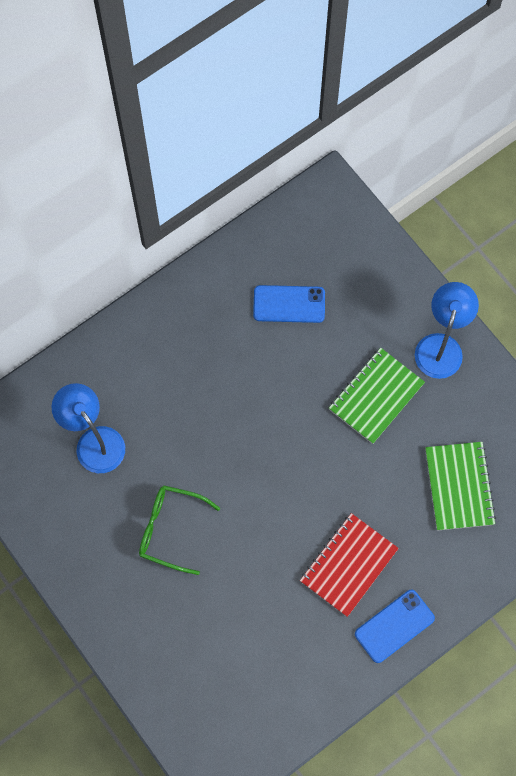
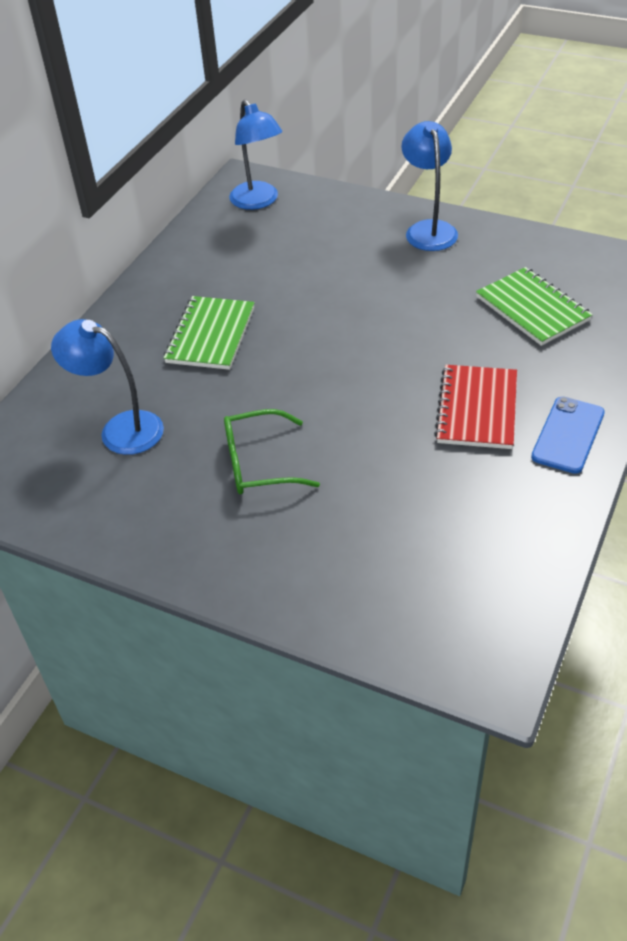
camera: 25 degrees left, 25 degrees down
blue phone [253,285,325,323] -> none
green notebook [329,348,425,444] -> green notebook moved to [164,296,255,370]
none -> blue lamp [229,99,282,210]

